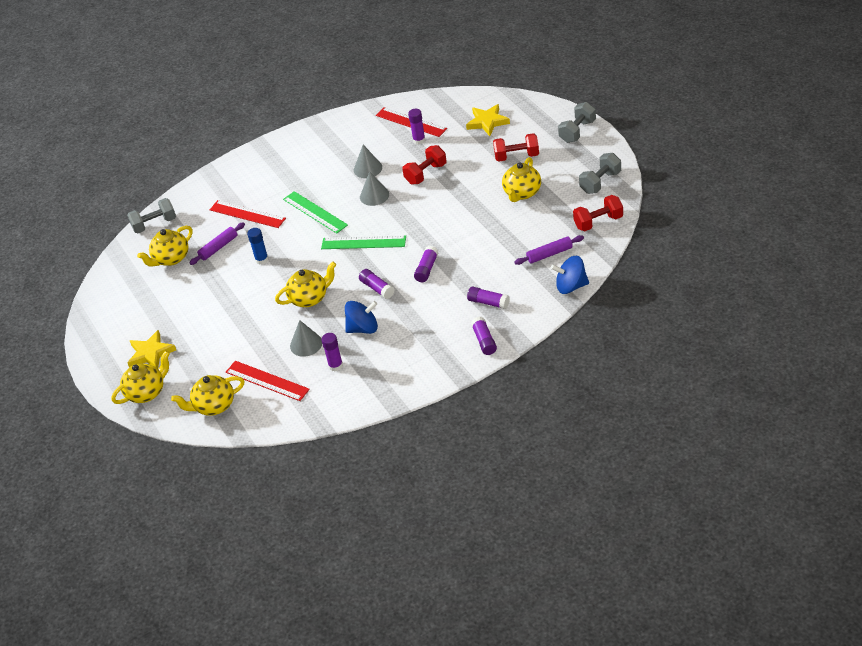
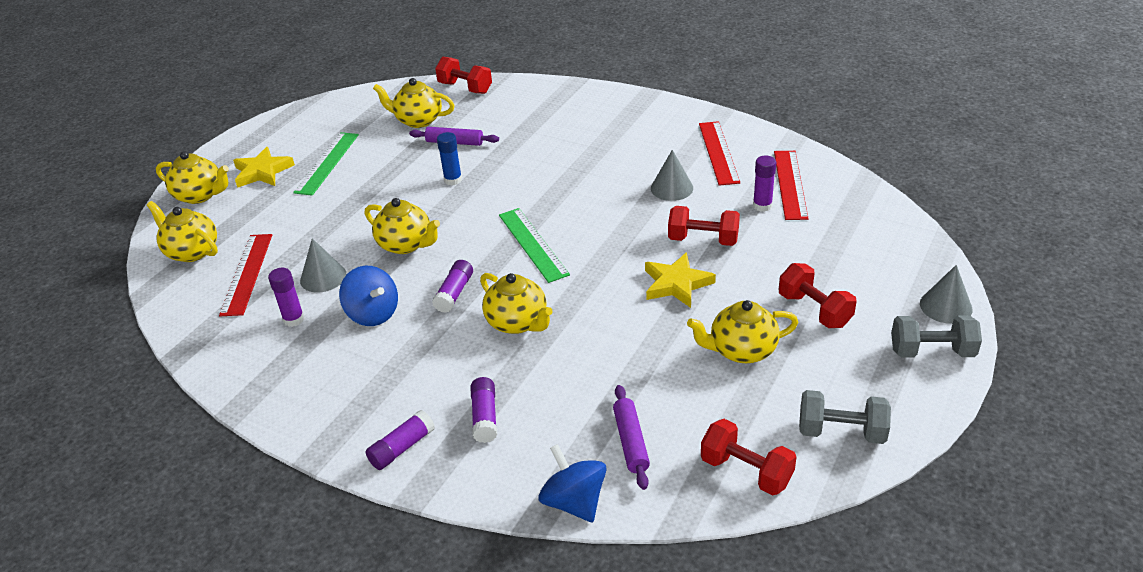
camera: 55 degrees right, 5 degrees down
grey dumbbell [127,198,176,233] -> red dumbbell [435,57,492,94]
red ruler [210,200,286,228] -> red ruler moved to [699,121,740,186]
green ruler [283,191,348,233] -> green ruler moved to [293,132,359,196]
grey cone [360,171,389,206] -> grey cone moved to [920,265,973,324]
purple glue stick [414,246,438,282] -> yellow teapot [480,273,553,334]
yellow star [466,104,510,136] -> yellow star moved to [645,252,716,308]
purple rolling pin [515,235,584,265] -> purple rolling pin turned 45 degrees clockwise [613,385,650,490]

